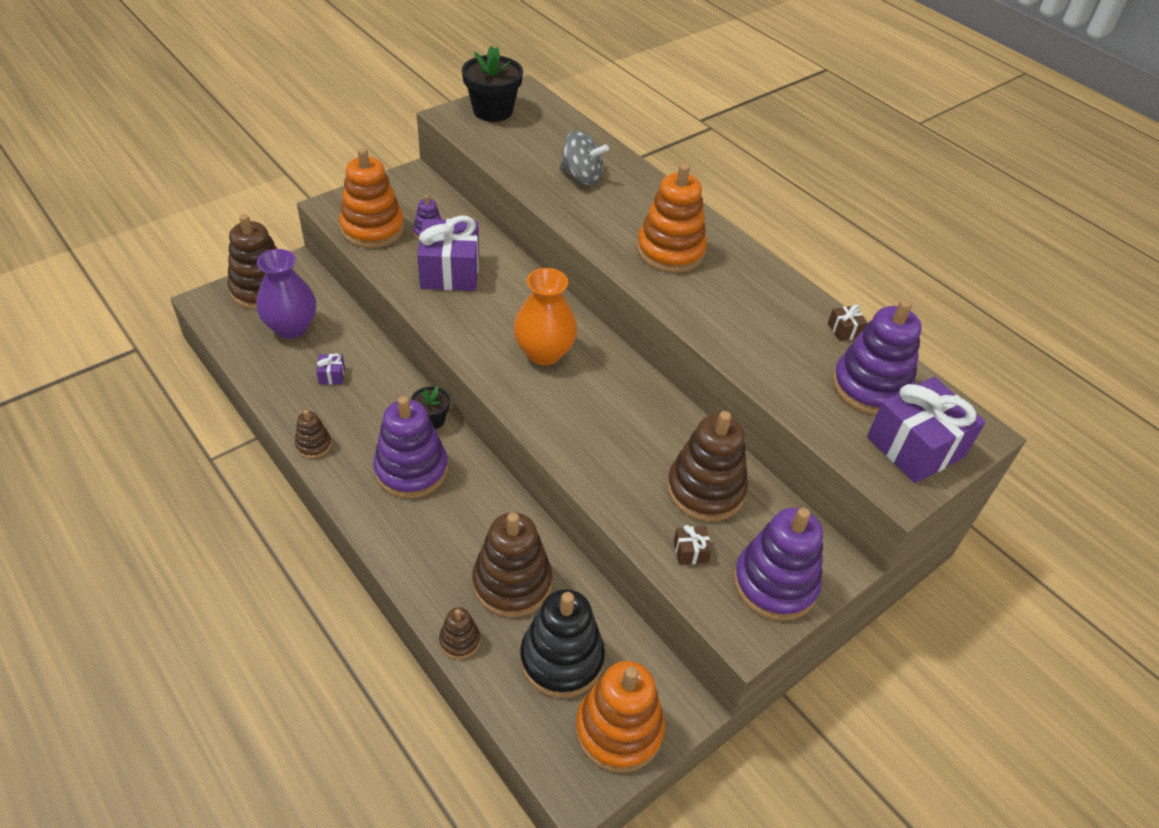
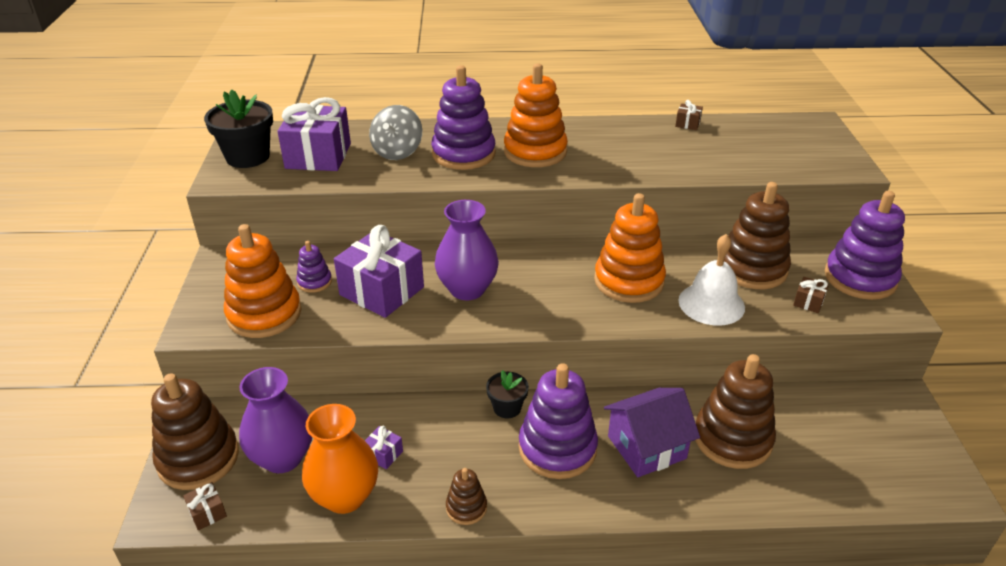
camera: 50 degrees left, 10 degrees down
brown stacking toy [439,607,480,659] -> none
orange vase [513,268,577,365] -> orange vase moved to [302,404,378,514]
black stacking toy [520,589,605,698] -> none
grey spinning top [560,130,609,185] -> grey spinning top turned 135 degrees clockwise [369,105,422,160]
orange stacking toy [575,661,665,773] -> orange stacking toy moved to [594,193,666,303]
purple stacking toy [832,299,922,415] -> purple stacking toy moved to [431,65,496,170]
purple gift [867,377,985,483] -> purple gift moved to [278,97,351,171]
none -> brown gift [183,482,227,530]
none -> purple vase [435,200,499,300]
none -> purple house [604,388,700,477]
none -> white bell [678,234,745,326]

